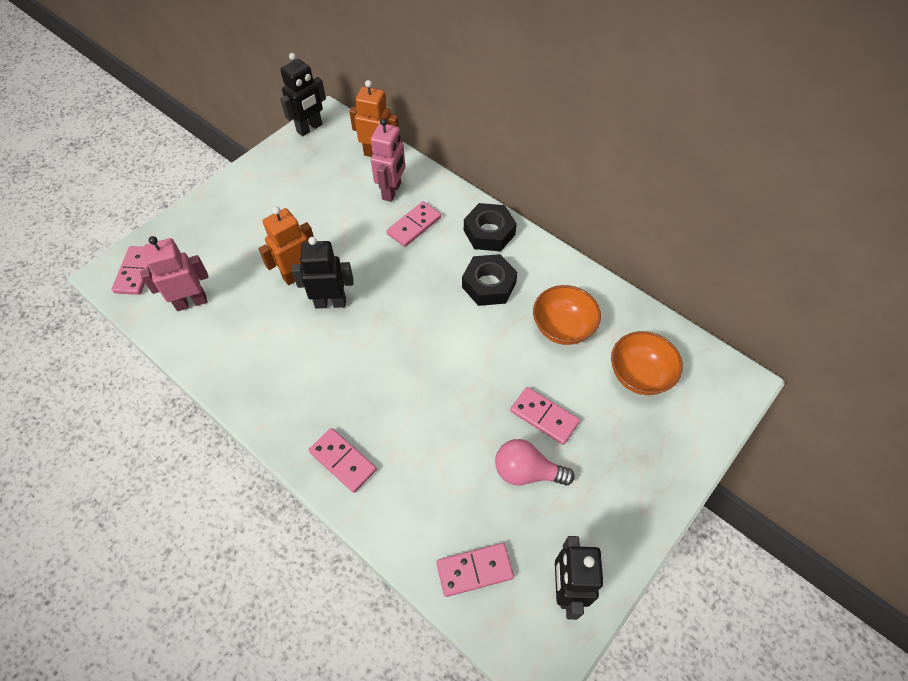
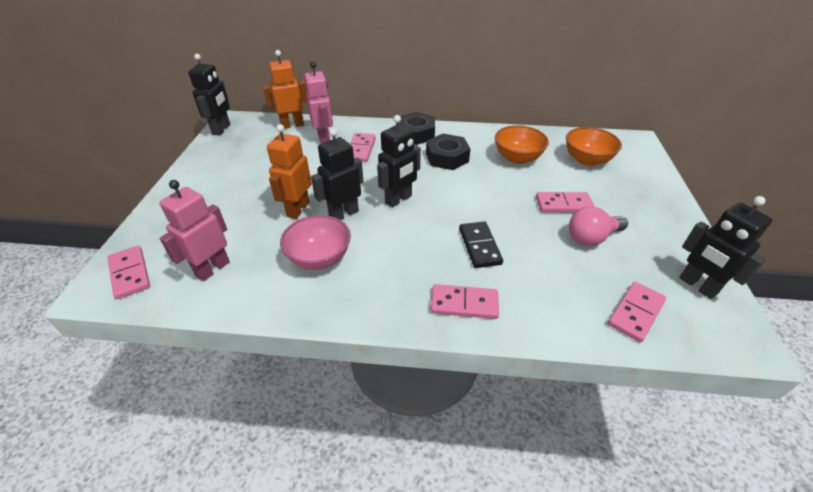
camera: 35 degrees left, 15 degrees down
none -> pink bowl [280,215,351,270]
none -> black robot [377,115,421,207]
none -> black domino [459,222,503,268]

